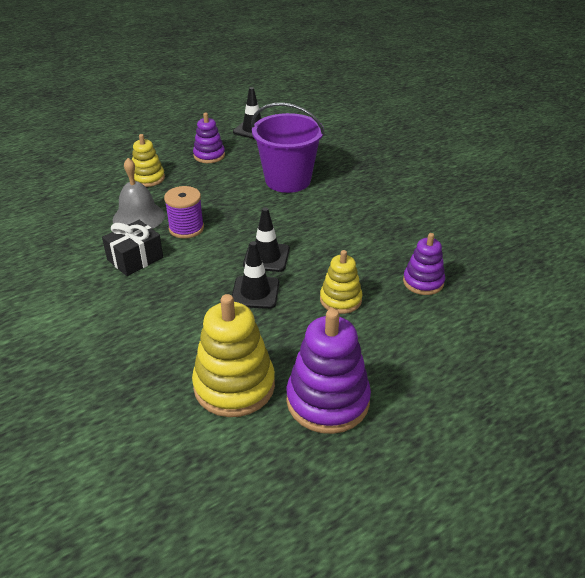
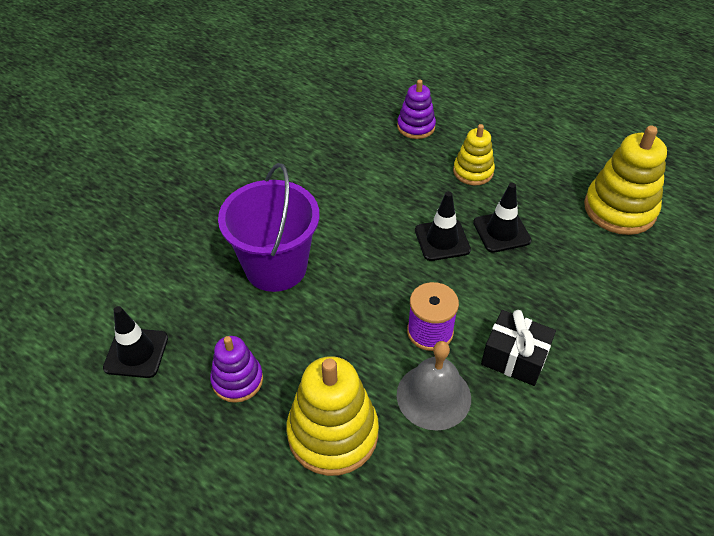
camera: 110 degrees left, 10 degrees up
yellow stacking toy [132,134,165,187] -> yellow stacking toy [286,356,379,476], size x1.68
purple stacking toy [286,309,371,434] -> none

